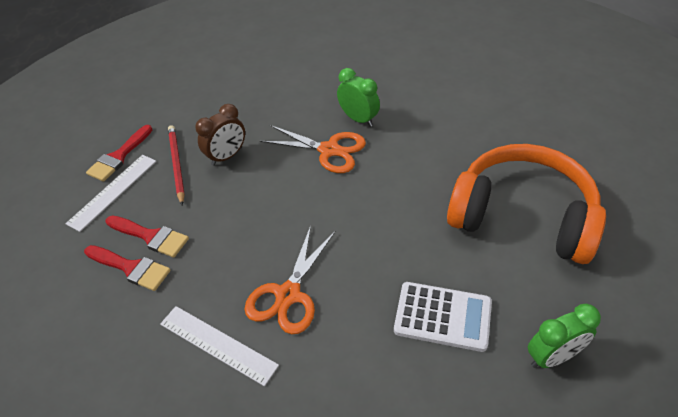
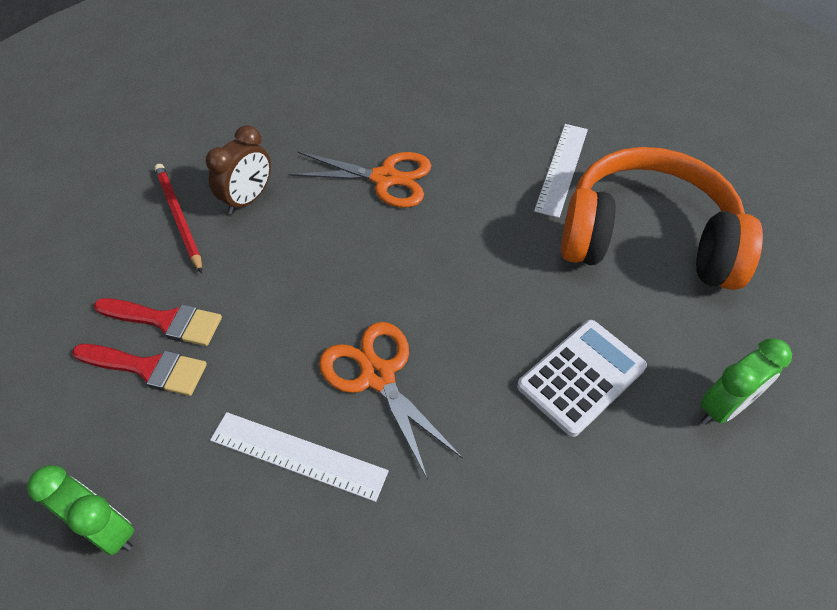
camera: 15 degrees left, 5 degrees up
white ruler [66,155,156,232] -> white ruler moved to [534,124,588,218]
red brush [86,125,152,181] -> none
orange scissors [245,225,336,334] -> orange scissors turned 135 degrees clockwise [319,322,463,480]
green clock [337,68,380,127] -> green clock moved to [27,465,134,555]
white calculator [394,282,492,352] -> white calculator turned 45 degrees counterclockwise [517,320,647,437]

